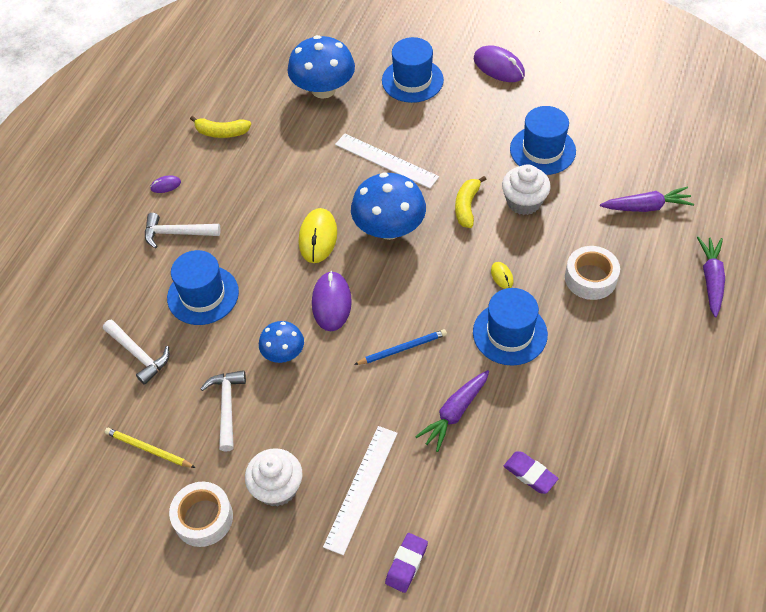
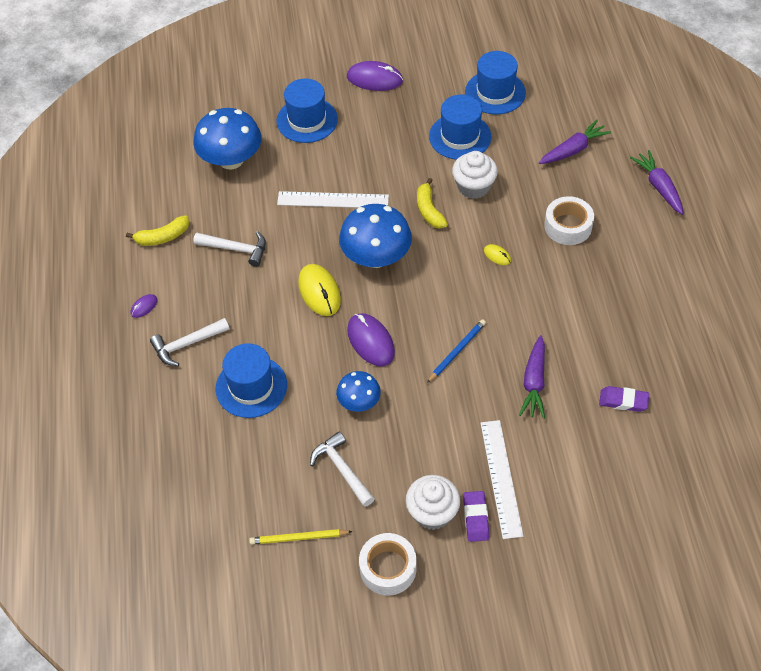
camera: 30 degrees left, 0 degrees up
white hammer [103,320,170,385] -> white hammer moved to [193,231,266,267]
purple eraser [385,533,428,593] -> purple eraser moved to [463,491,489,542]
blue hat [473,288,548,366] -> blue hat moved to [465,51,526,114]

